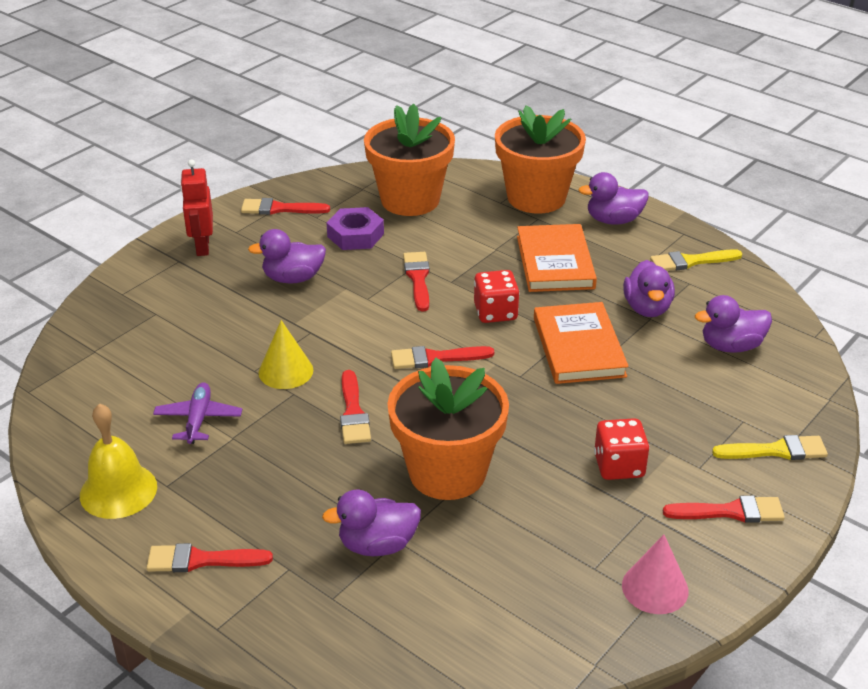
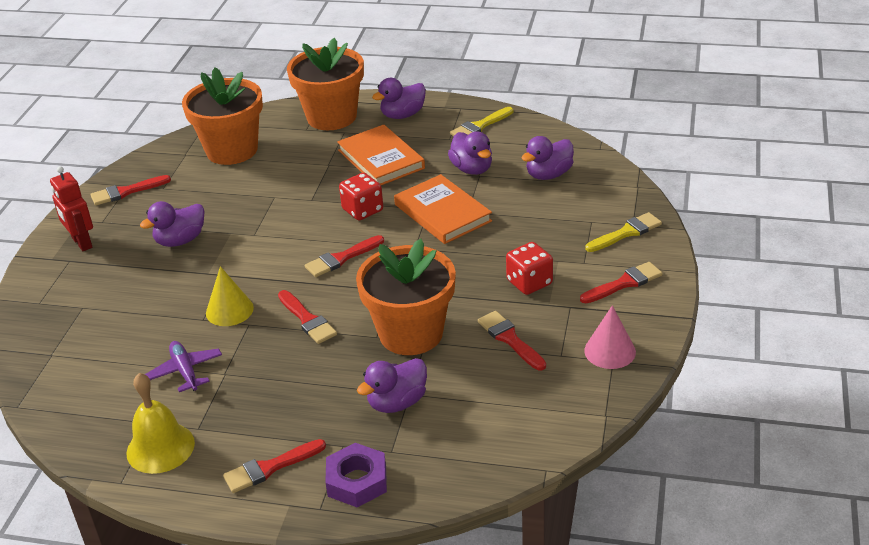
camera: 25 degrees left, 0 degrees up
purple nut [327,207,384,250] -> purple nut moved to [325,443,387,507]
red brush [403,252,430,312] -> red brush moved to [478,311,546,371]

